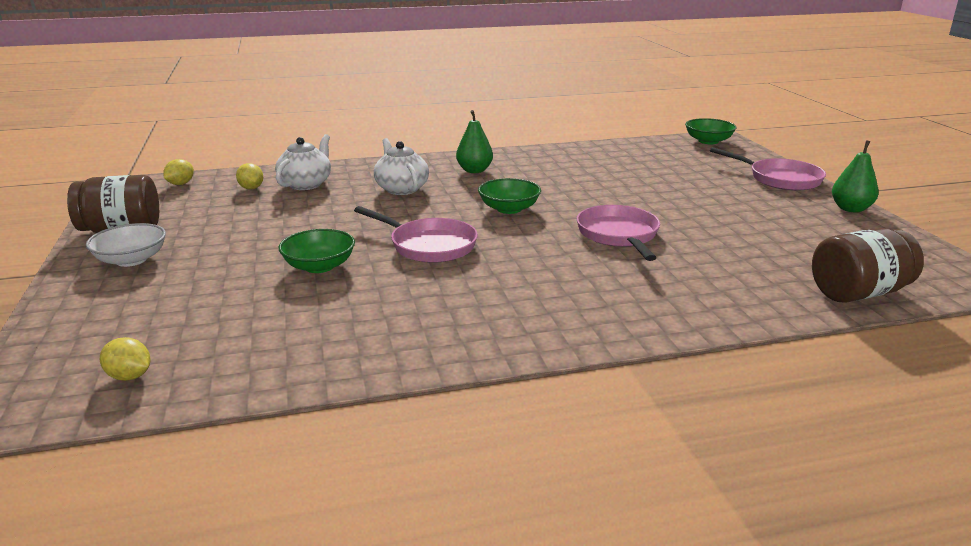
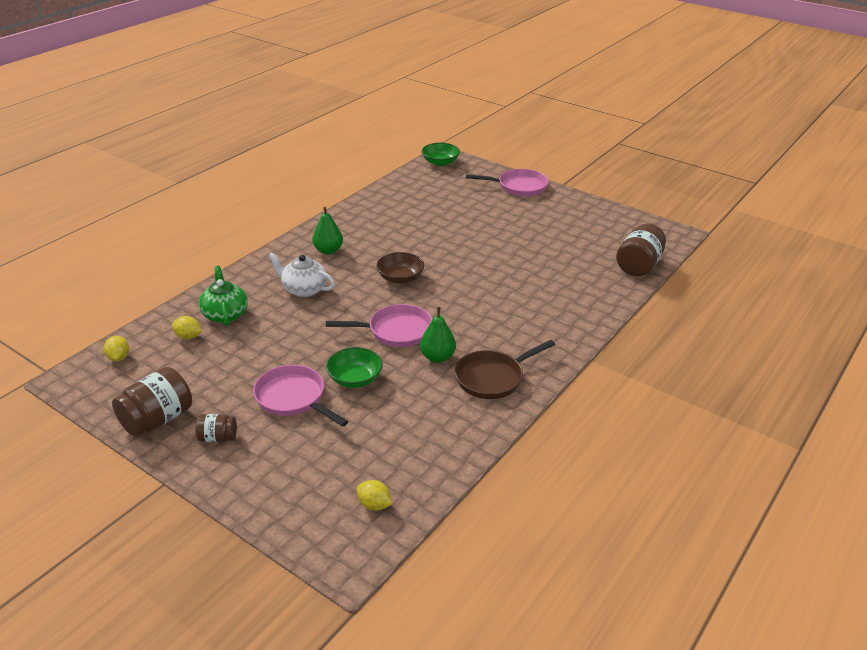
camera: 40 degrees left, 10 degrees up
white bowl [86,223,166,267] -> brown jar [196,414,237,442]
yellow lemon [100,337,151,381] -> yellow lemon turned 45 degrees clockwise [357,480,392,511]
white teapot [275,134,331,190] -> green teapot [199,266,248,326]
green bowl [478,178,541,214] -> brown bowl [376,252,424,284]
pink pan [577,205,660,261] -> pink pan moved to [253,365,348,427]
green pear [832,140,879,212] -> green pear moved to [420,307,456,363]
none -> brown pan [455,340,555,399]

